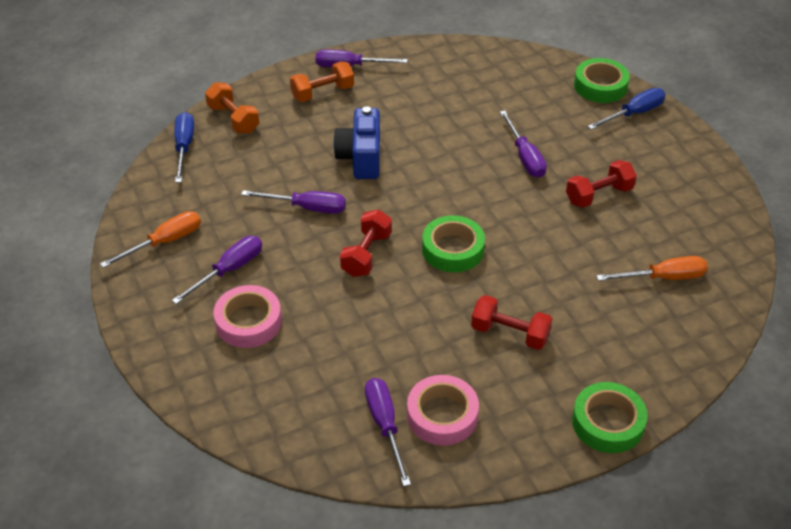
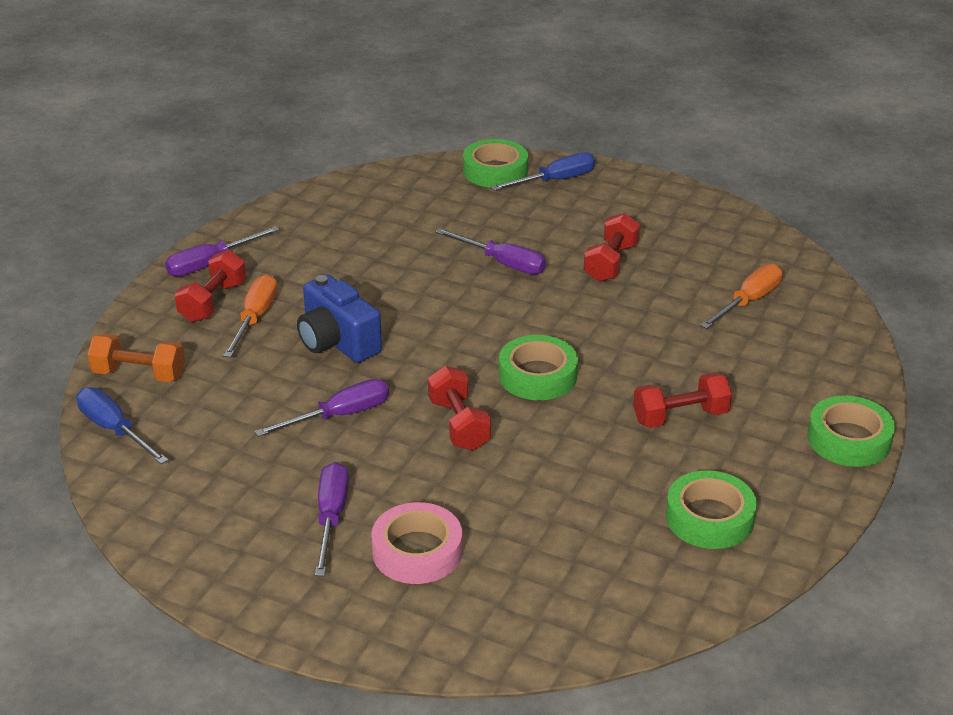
camera: 40 degrees left, 10 degrees down
orange screwdriver [100,211,201,268] -> orange screwdriver moved to [223,274,278,357]
orange dumbbell [290,61,354,102] -> red dumbbell [175,250,246,322]
purple screwdriver [365,378,411,487] -> none
pink tape [407,375,479,446] -> green tape [666,470,757,549]
blue screwdriver [587,88,666,130] -> blue screwdriver turned 45 degrees clockwise [491,152,595,191]

